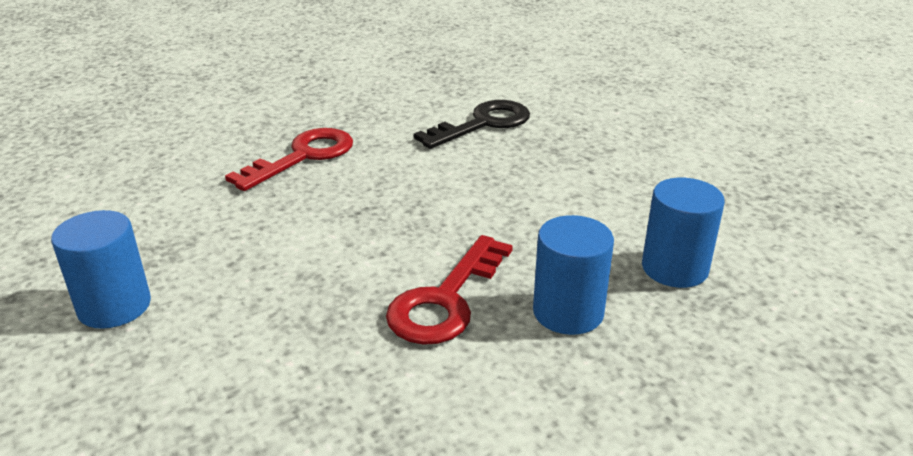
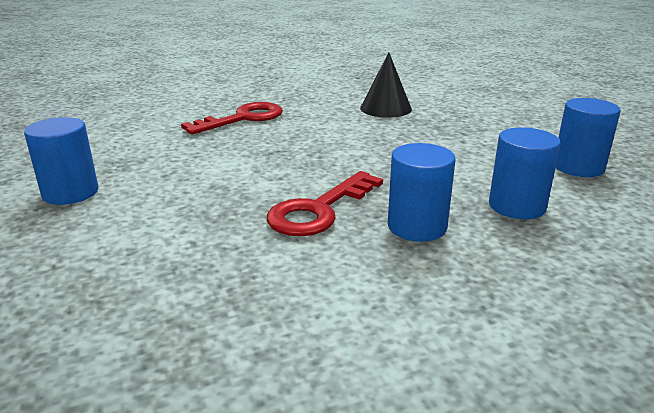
camera: 10 degrees right, 5 degrees down
black key [414,100,530,149] -> black cone [360,52,412,118]
none -> blue cylinder [556,98,621,177]

